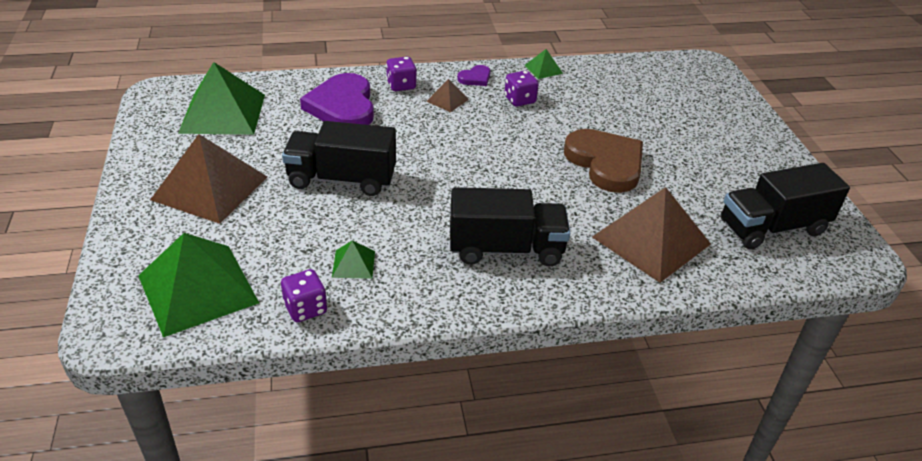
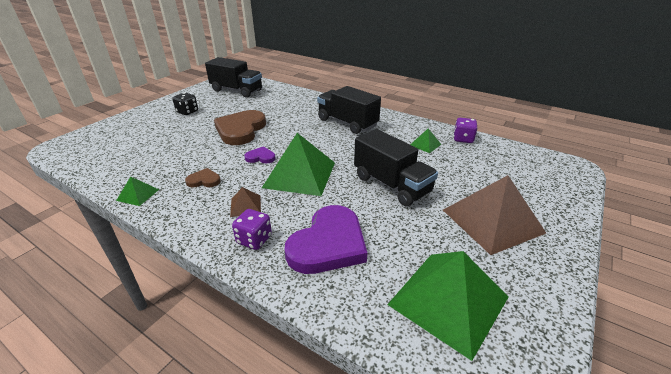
camera: 135 degrees left, 5 degrees down
green pyramid [138,233,259,337] -> green pyramid moved to [262,133,335,196]
purple heart [457,65,491,86] -> purple heart moved to [244,146,276,163]
purple dice [504,71,539,107] -> brown heart [185,168,221,188]
brown pyramid [592,187,711,283] -> none
none -> black dice [173,93,198,115]

